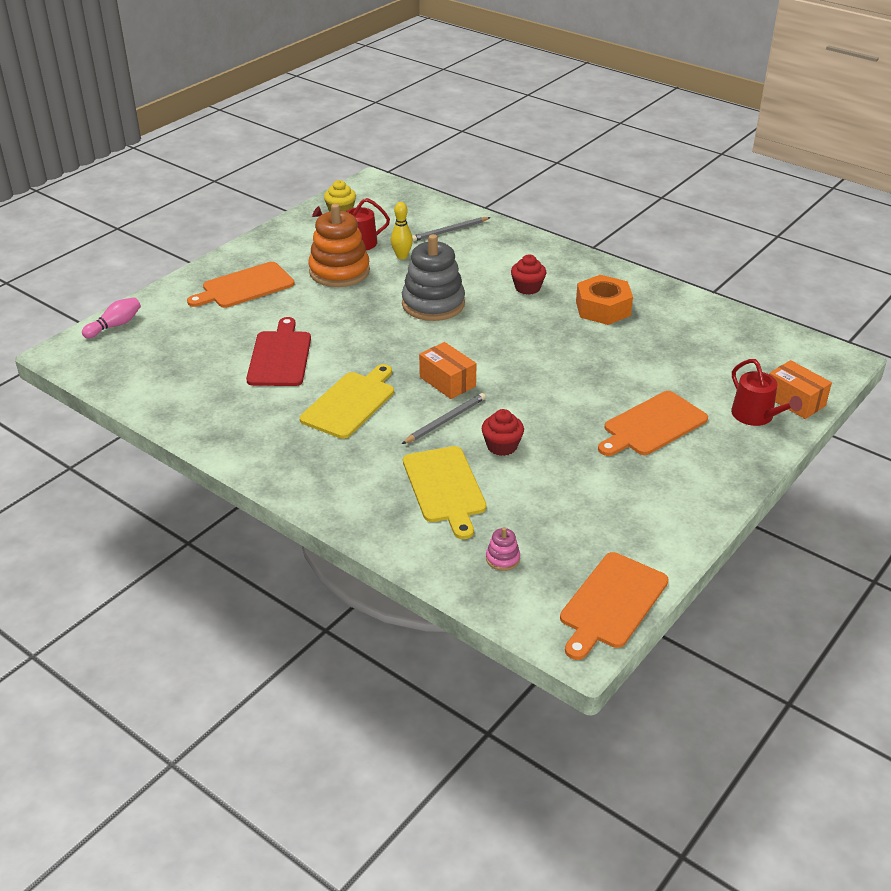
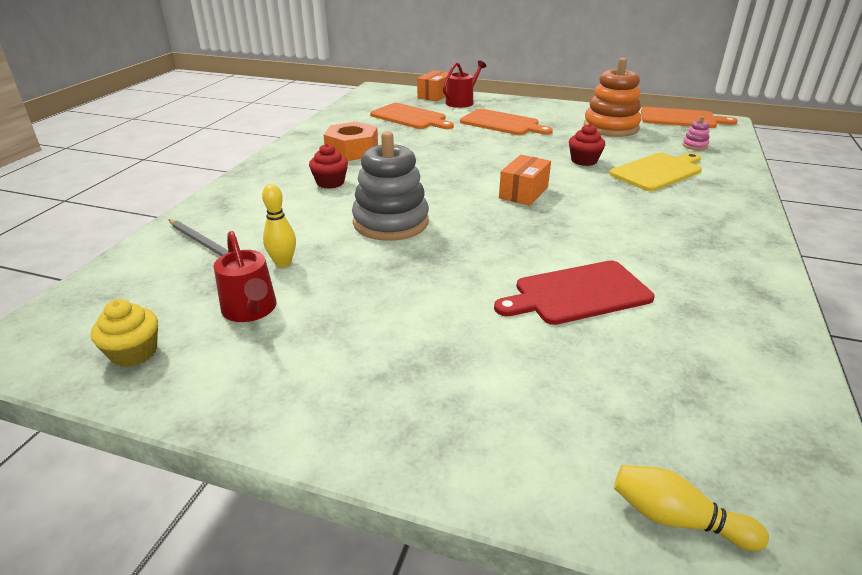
camera: 110 degrees left, 5 degrees down
pink bowling pin [82,297,141,338] -> yellow bowling pin [614,465,769,551]
orange cutting board [187,262,295,308] -> orange cutting board moved to [370,103,454,129]
yellow cutting board [300,364,394,439] -> none
orange stacking toy [308,203,370,287] -> orange stacking toy moved to [584,58,642,137]
grey pencil [402,393,486,444] -> none

